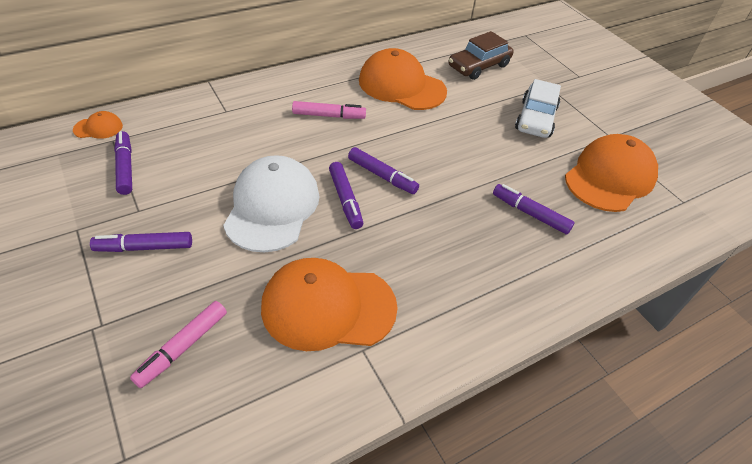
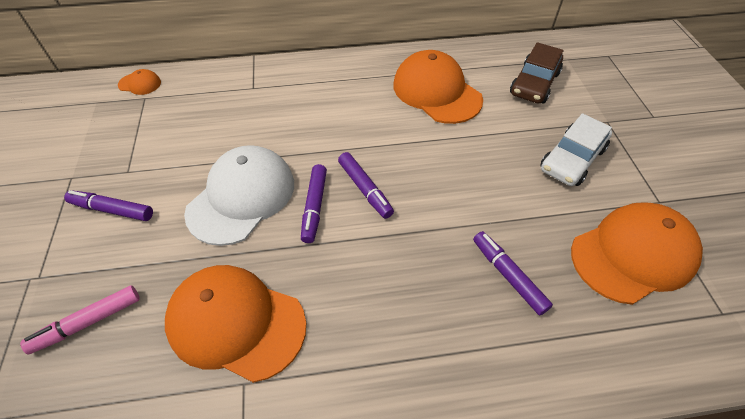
camera: 25 degrees right, 5 degrees up
purple marker [114,131,132,195] -> none
pink marker [292,101,366,119] -> none
brown car [448,31,514,80] -> brown car turned 45 degrees counterclockwise [510,42,564,104]

